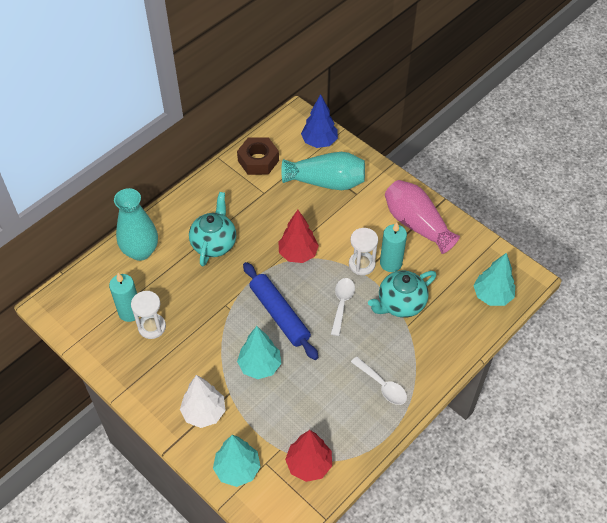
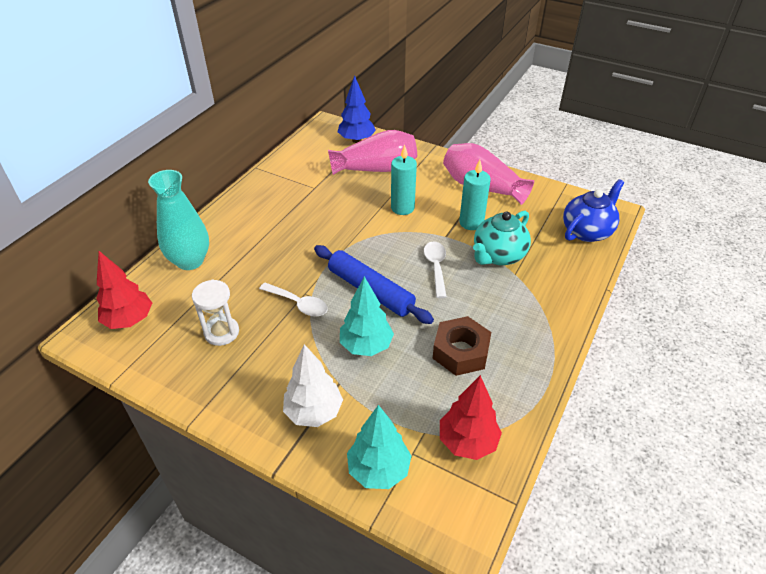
camera: 15 degrees left, 10 degrees down
turquoise candle [109,273,140,322] -> turquoise candle moved to [391,145,417,215]
turquoise teapot [189,192,236,266] -> none
brown nut [237,137,279,175] -> brown nut moved to [433,316,491,376]
red tree [278,210,319,263] -> red tree moved to [96,251,152,329]
turquoise vase [281,152,365,190] -> pink vase [328,130,417,175]
white hourglass [349,228,378,275] -> none
white spoon [351,356,407,405] -> white spoon moved to [259,283,328,317]
turquoise tree [473,253,515,306] -> blue teapot [563,179,624,242]

